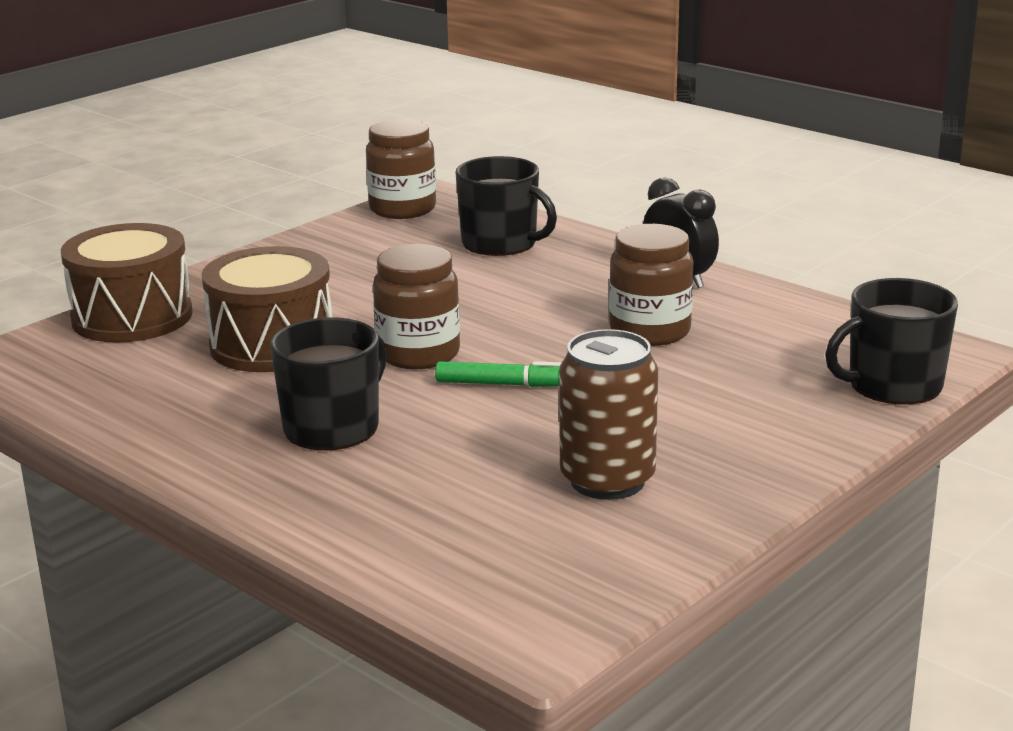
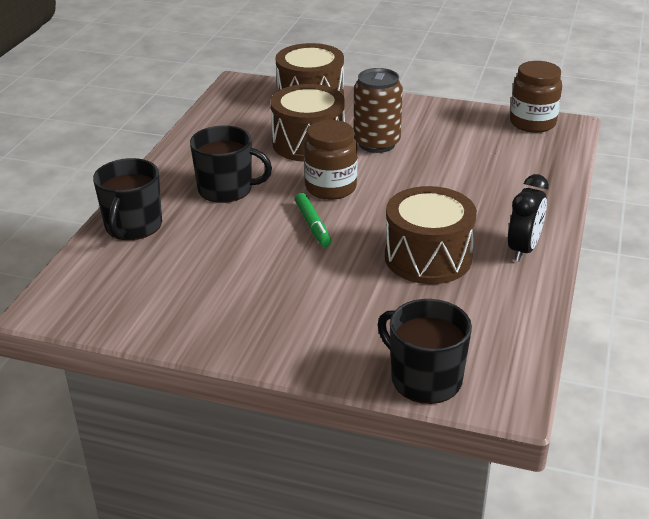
camera: 65 degrees right, 10 degrees up
black mug [455,156,557,256] -> black mug moved to [93,158,162,240]
brown can [559,329,658,500] -> brown can moved to [354,68,403,153]
brown jar [609,224,693,346] -> brown drum [385,186,477,284]

